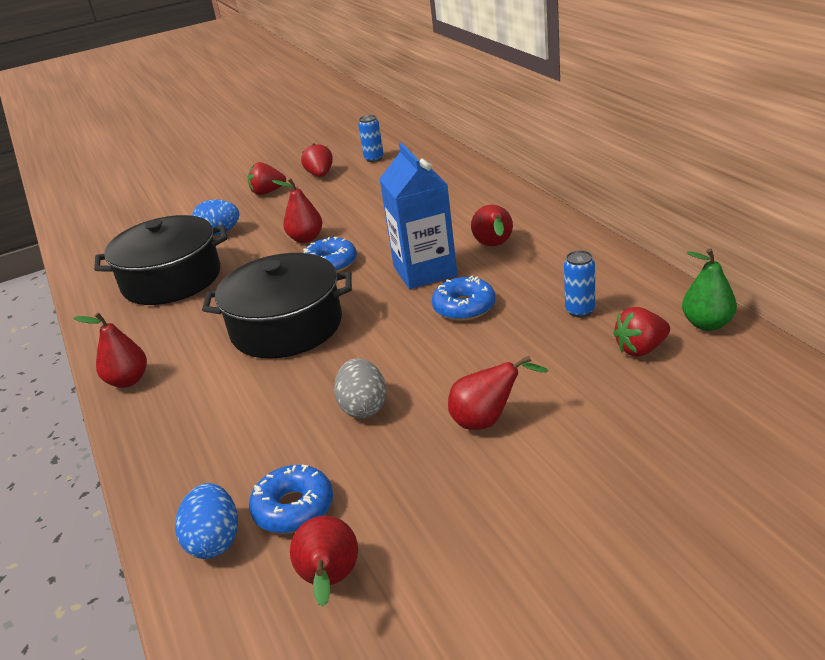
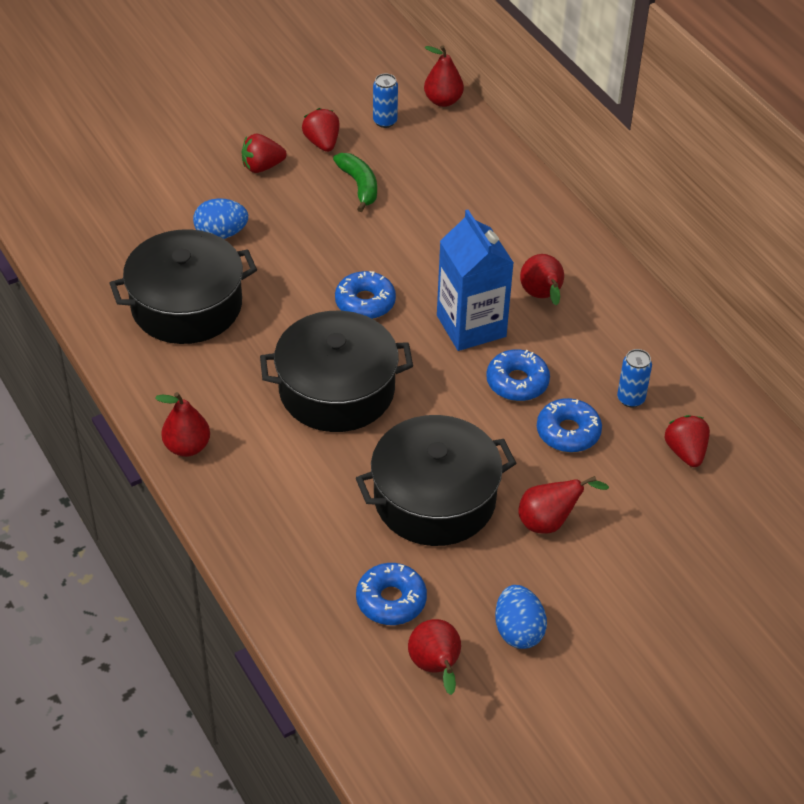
camera: 10 degrees left, 15 degrees up
blue egg [175,483,238,559] -> blue egg moved to [495,585,547,649]
red pear [272,178,323,243] -> red pear moved to [424,45,464,107]
grey egg [334,358,387,418] -> black pot [356,415,516,546]
red strawberry [613,307,670,357] -> red strawberry turned 105 degrees clockwise [664,415,710,467]
green pear [682,248,737,331] -> none
none -> green banana [333,153,377,212]
none -> blue donut [537,398,602,453]

